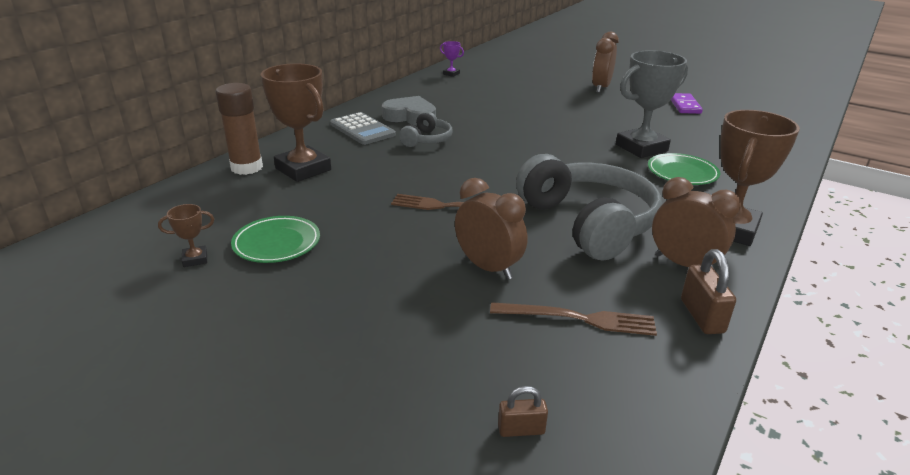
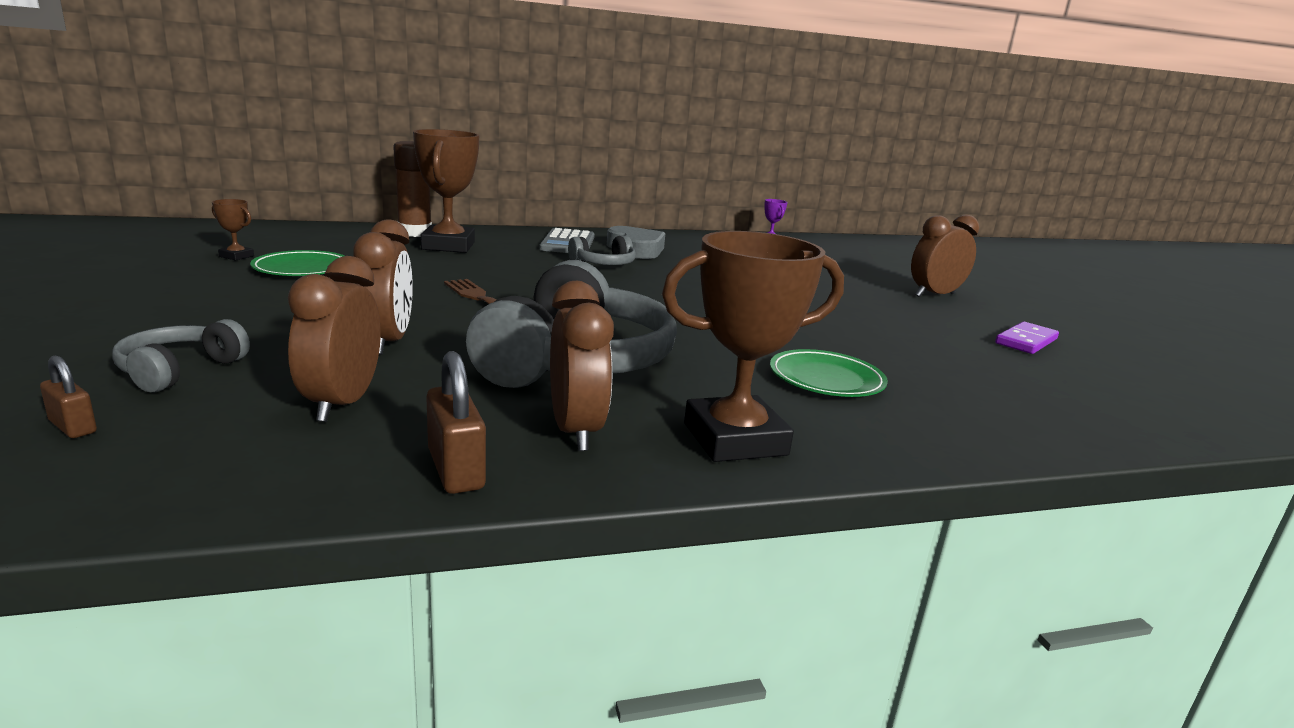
camera: 40 degrees right, 10 degrees down
brown fork [490,302,657,336] -> brown clock [288,256,381,422]
grey trophy [616,50,688,158] -> none
brown padlock [681,249,736,334] -> brown padlock turned 60 degrees counterclockwise [426,351,486,494]
none -> grey headphones [113,319,250,393]

